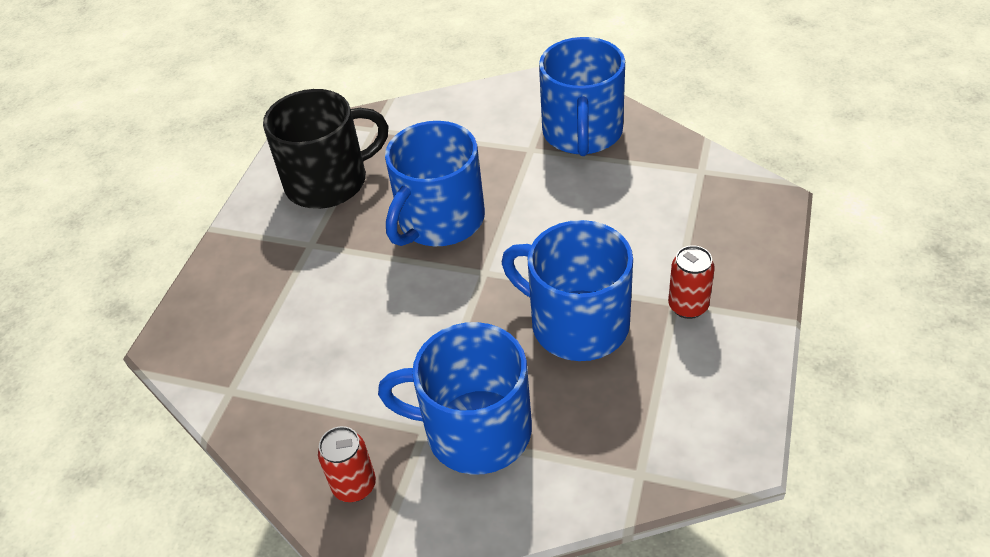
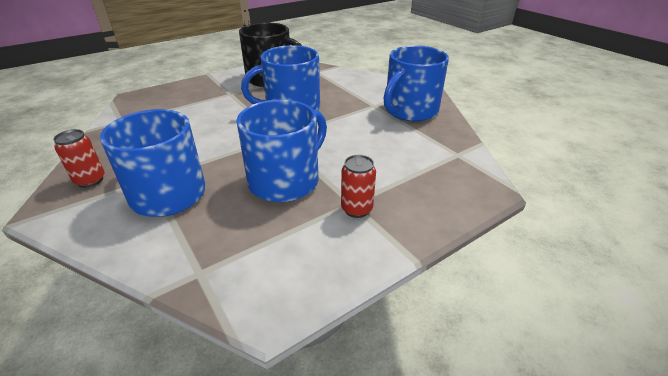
camera: 35 degrees right, 10 degrees down
blue mug [502,220,633,361] -> blue mug turned 60 degrees clockwise [236,99,327,202]

